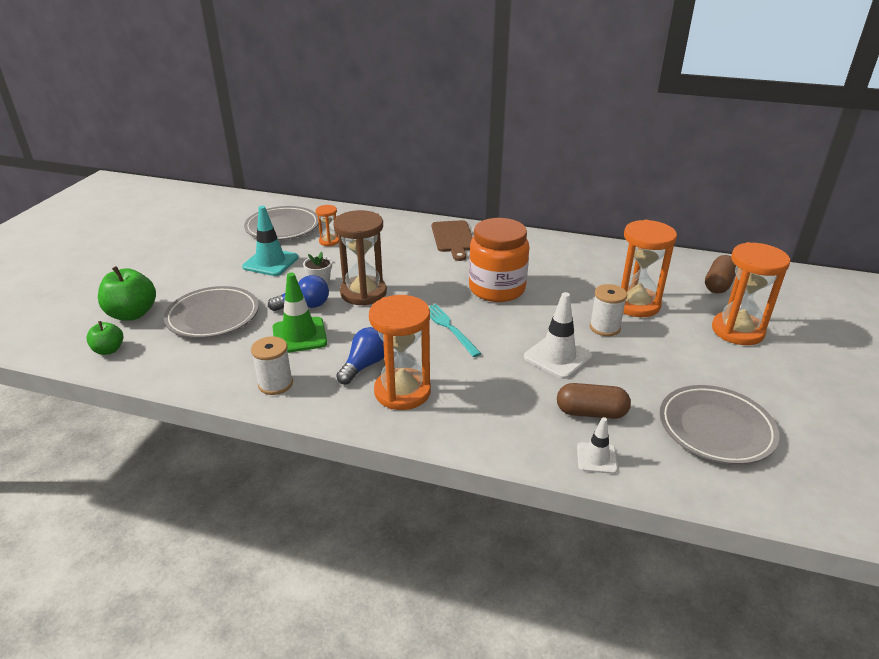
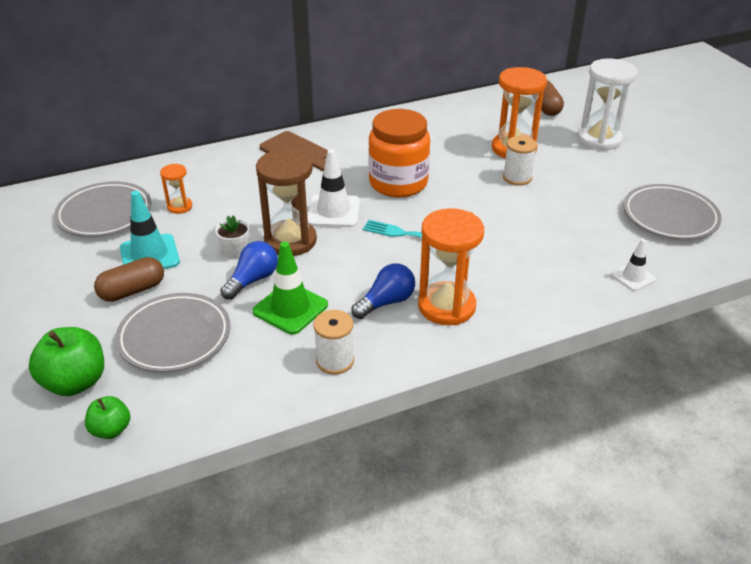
camera: 40 degrees left, 5 degrees up
blue light bulb [336,327,384,385] -> blue light bulb turned 60 degrees clockwise [351,263,415,319]
white traffic cone [524,292,592,379] -> white traffic cone moved to [307,149,360,227]
brown capsule [557,383,631,419] -> brown capsule moved to [94,257,164,302]
orange hourglass [712,242,790,345] -> white hourglass [577,59,638,150]

